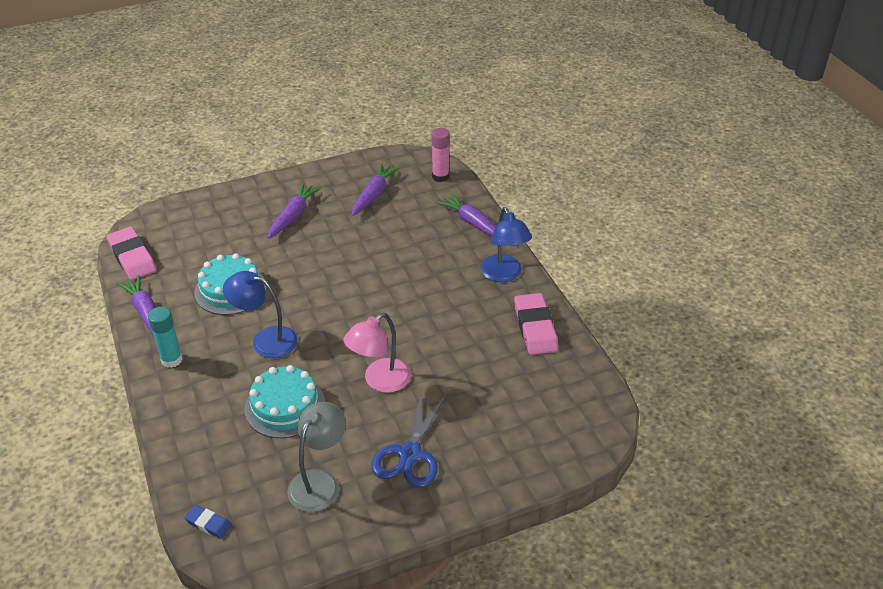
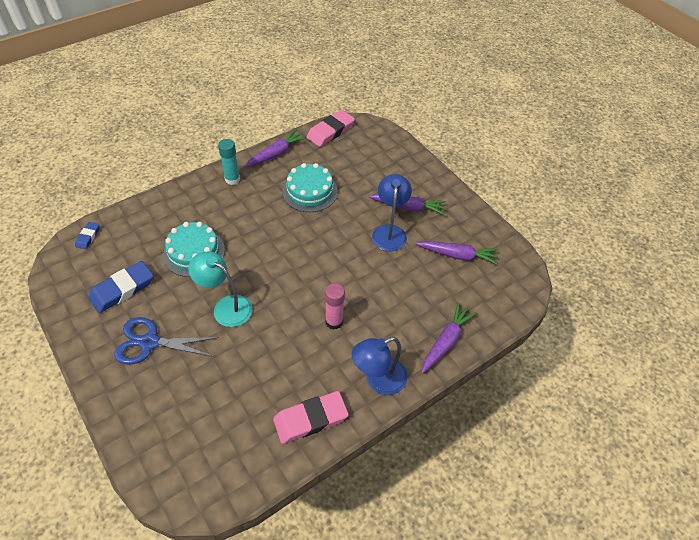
camera: 75 degrees right, 10 degrees up
blue lamp [223,271,298,358] -> blue lamp moved to [372,174,412,251]
grey lamp [287,402,346,512] -> blue eraser [88,261,153,313]
pink lamp [343,313,411,393] -> turquoise lamp [188,252,252,327]
pink glue stick [431,128,450,182] -> pink glue stick moved to [325,283,345,330]

